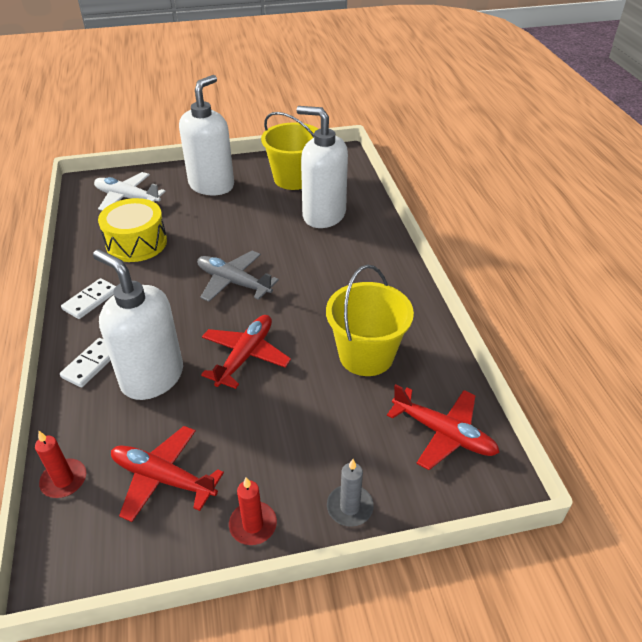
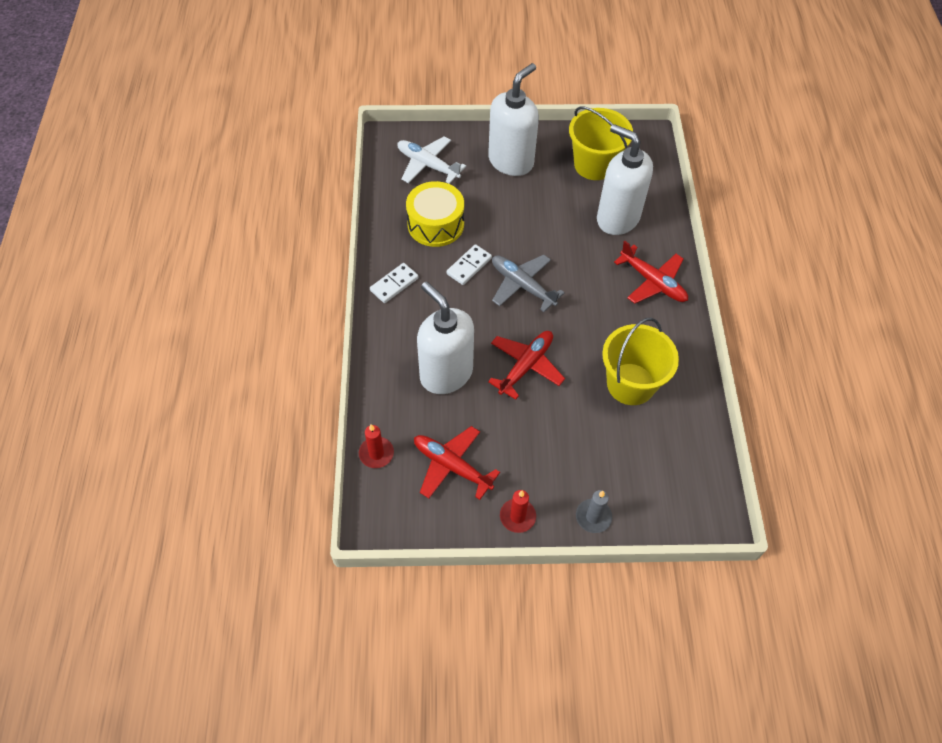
camera: 10 degrees right, 15 degrees up
white domino [60,338,111,387] -> white domino moved to [446,244,492,285]
red plane [387,384,500,470] -> red plane moved to [614,241,688,304]

